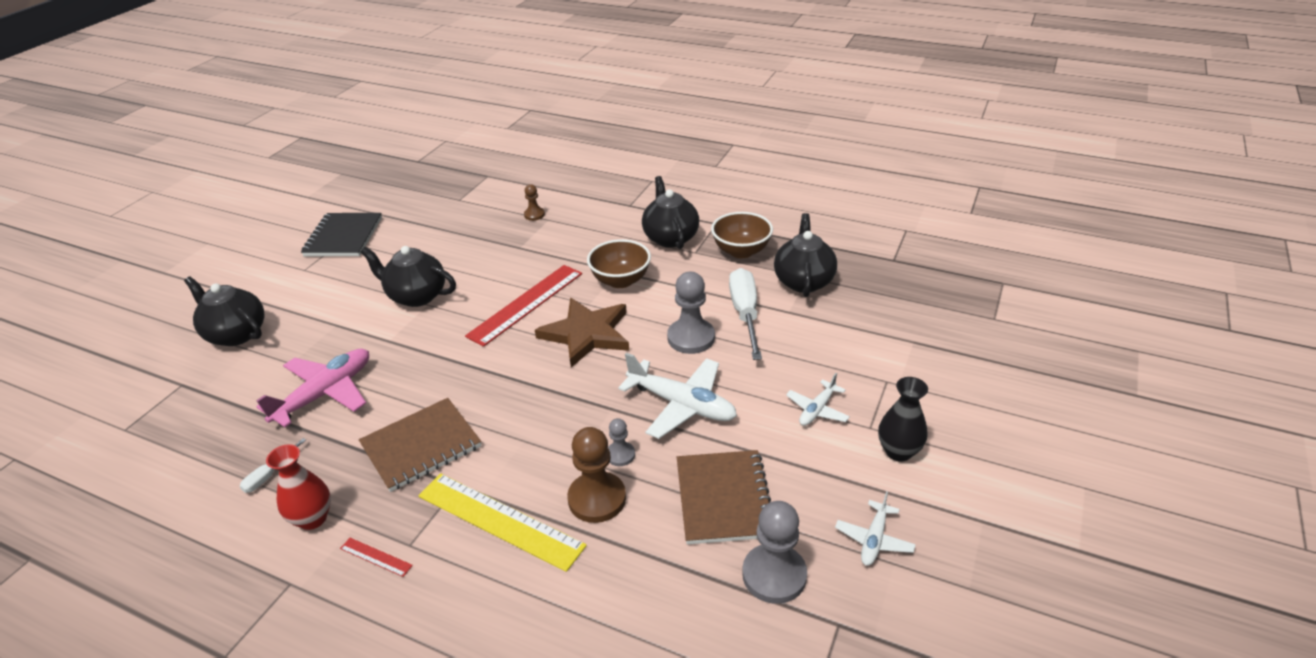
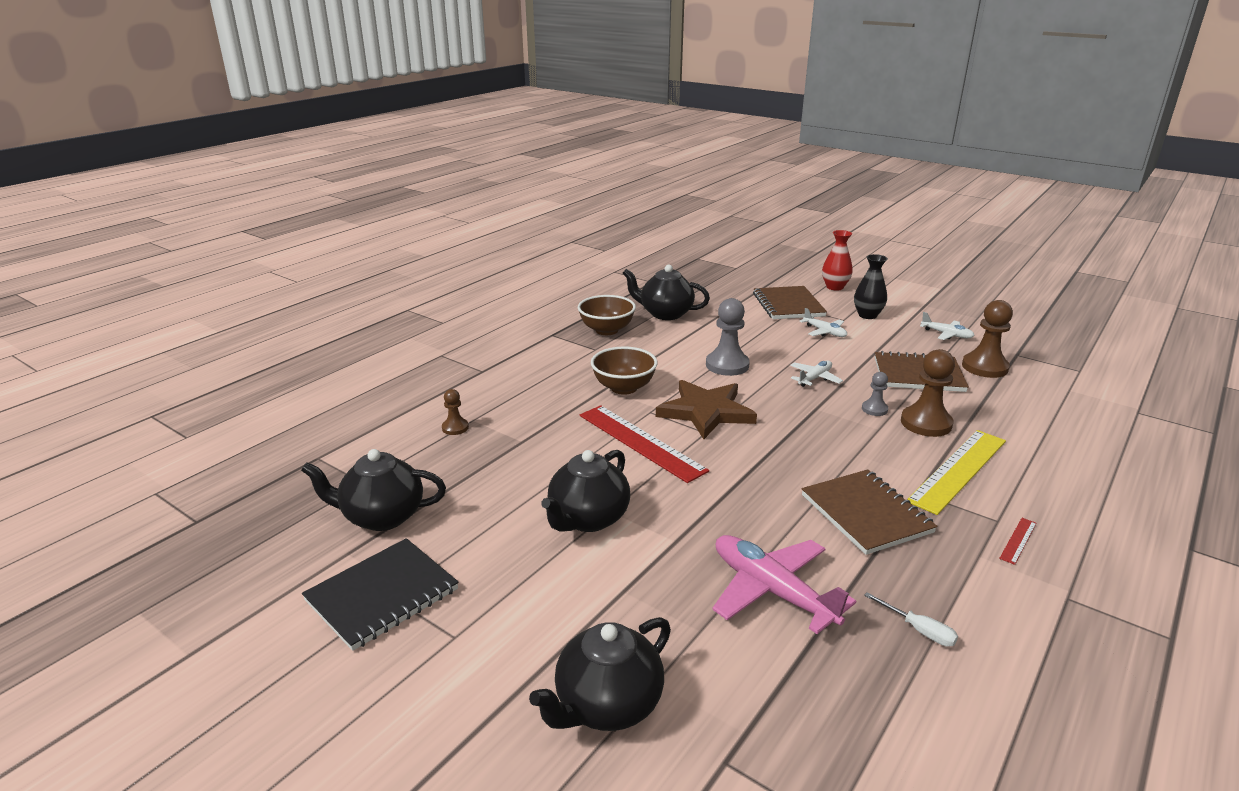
camera: 80 degrees left, 10 degrees down
red vase [266,444,331,530] -> red vase moved to [822,230,853,291]
black notebook [301,213,382,256] -> black notebook turned 60 degrees counterclockwise [302,538,459,651]
white plane [618,353,737,439] -> white plane [790,360,843,387], size x0.55
black teapot [642,176,699,249] -> black teapot moved to [301,449,446,531]
white screwdriver [729,268,762,360] -> none
grey pawn [742,501,807,604] -> brown pawn [962,300,1013,378]
none -> brown notebook [753,286,827,319]

